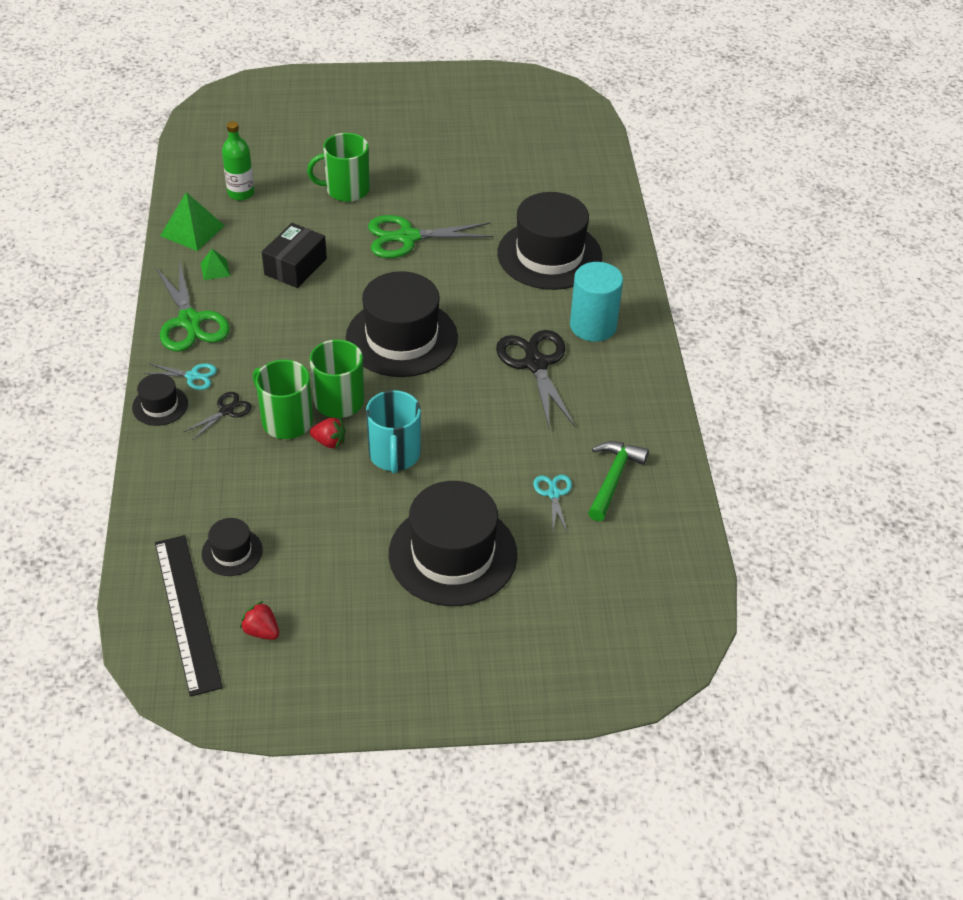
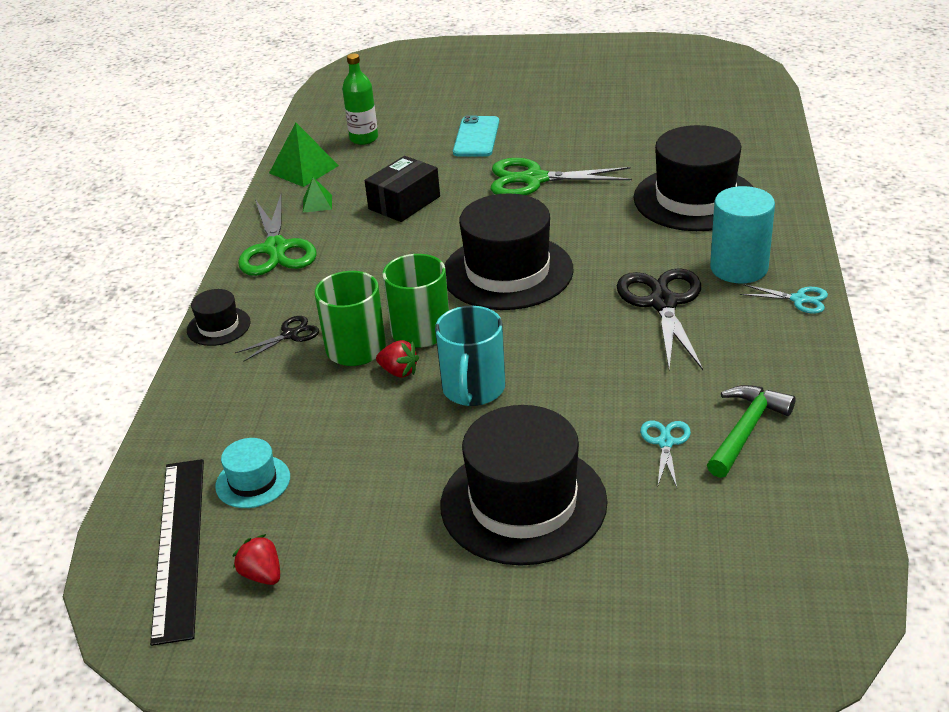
camera: 15 degrees right, 10 degrees down
turquoise scissors [144,363,217,390] -> turquoise scissors moved to [740,284,828,314]
black hat [202,518,263,576] -> turquoise hat [215,438,290,508]
green mug [307,133,370,202] -> turquoise phone [453,115,499,157]

